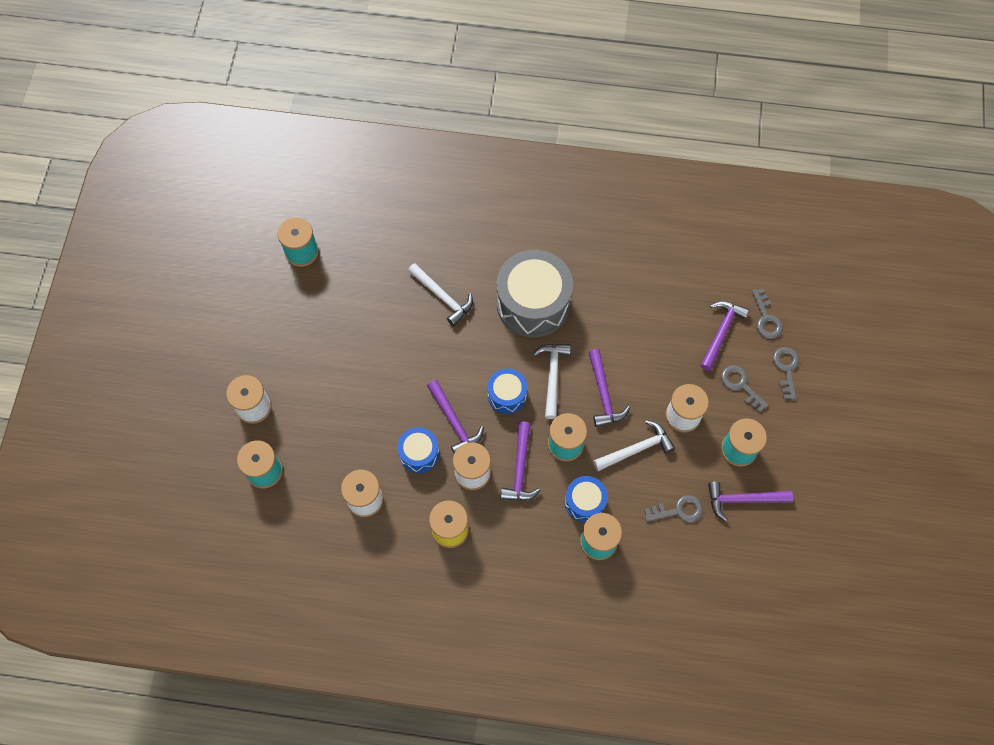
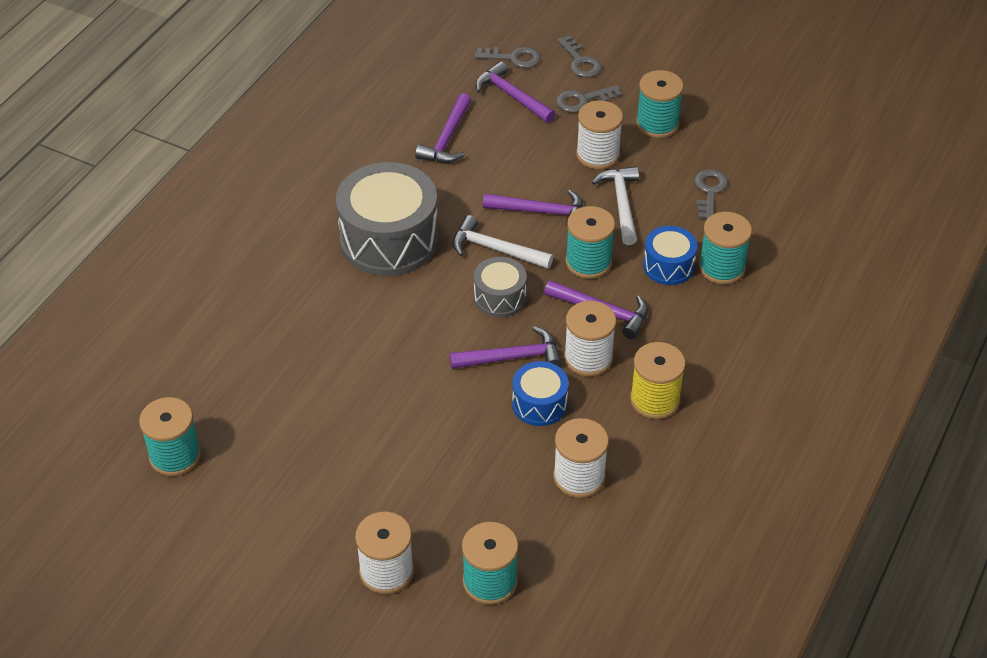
camera: 70 degrees left, 20 degrees down
white hammer [408,263,473,326] -> none
blue drum [487,368,527,414] -> grey drum [474,257,527,317]
purple hammer [708,482,793,521] -> purple hammer moved to [415,93,471,163]
grey key [773,347,799,400] -> grey key turned 135 degrees counterclockwise [557,35,602,77]

